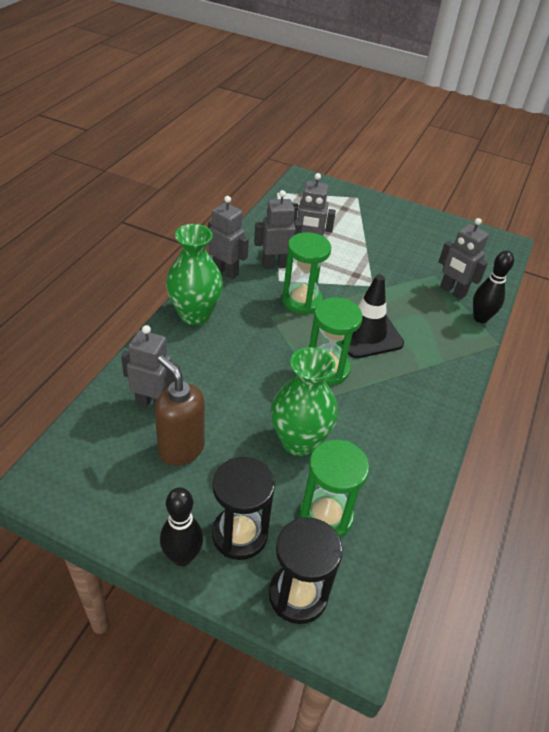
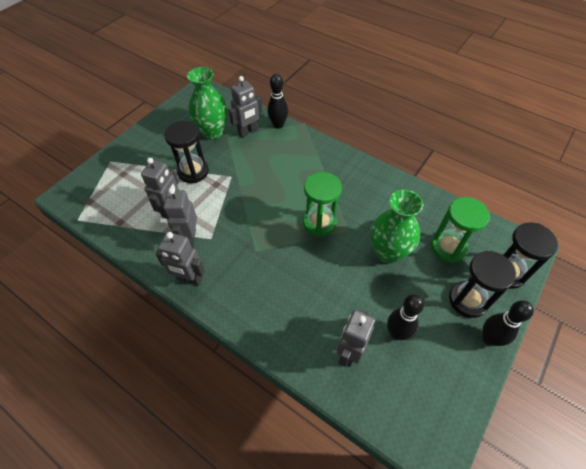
camera: 75 degrees left, 10 degrees up
brown soap dispenser [155,355,204,466] -> black bowling pin [387,294,424,340]
green vase [166,224,223,325] -> green vase moved to [187,67,228,140]
grey robot [208,196,249,279] -> grey robot turned 120 degrees counterclockwise [155,232,205,286]
green hourglass [282,232,331,314] -> none
black traffic cone [342,275,404,358] -> none
none -> black hourglass [164,121,209,183]

